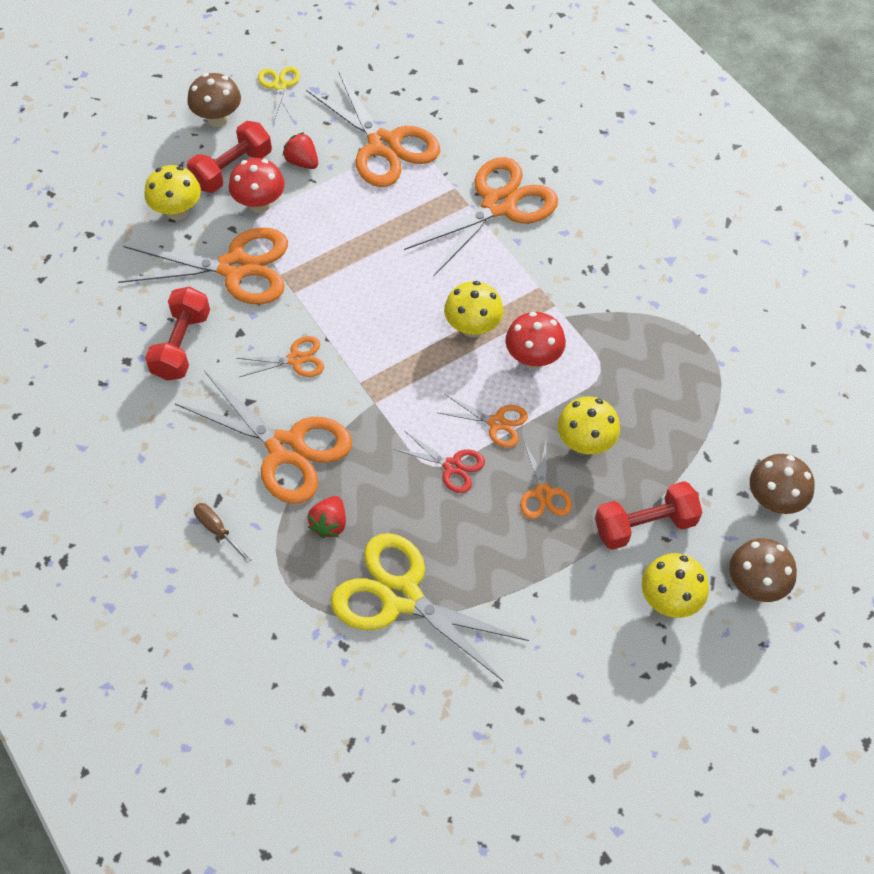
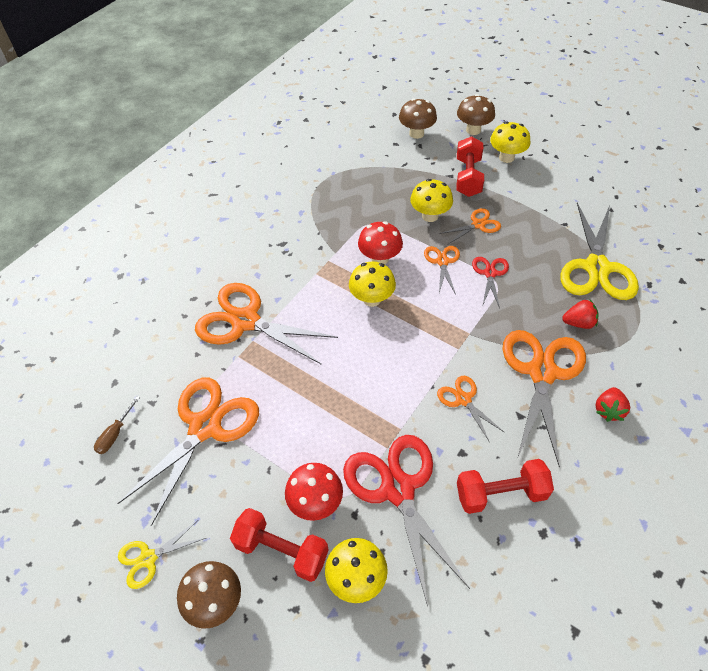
camera: 110 degrees left, 5 degrees down
orange scissors [118,228,288,304] -> red scissors [343,435,470,607]
brown screwdriver [194,503,251,563] -> brown screwdriver moved to [94,396,140,454]
red strawberry [283,132,318,169] -> red strawberry moved to [596,387,630,422]
red dumbbell [595,481,703,550] -> red dumbbell turned 45 degrees clockwise [457,136,484,197]

